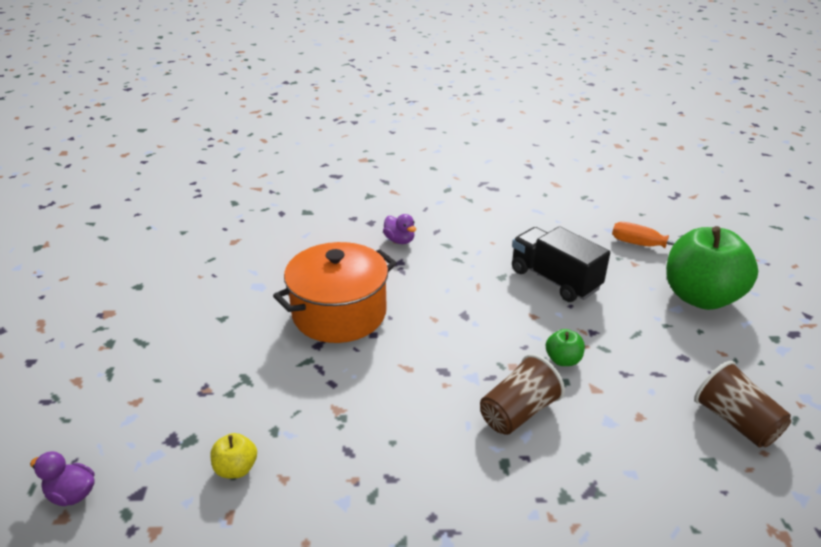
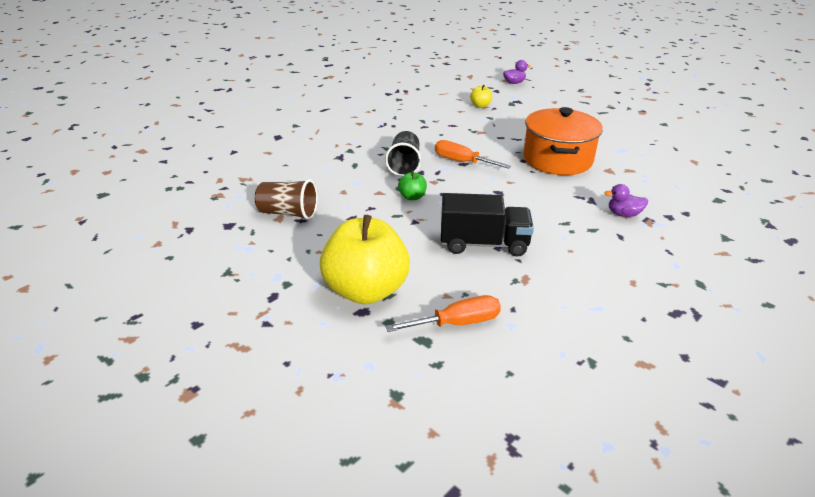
camera: 135 degrees right, 0 degrees up
brown cup [480,354,565,435] -> black cup [385,131,421,177]
green apple [666,226,758,310] -> yellow apple [320,215,410,304]
none -> orange screwdriver [435,140,511,169]

